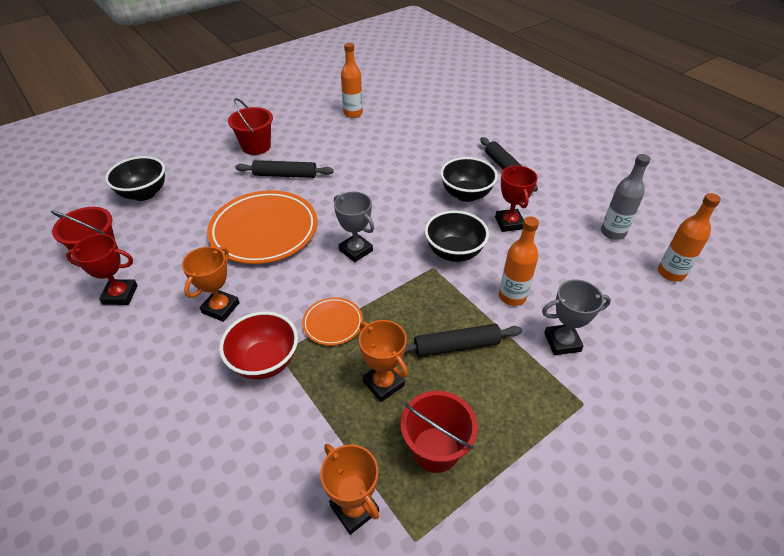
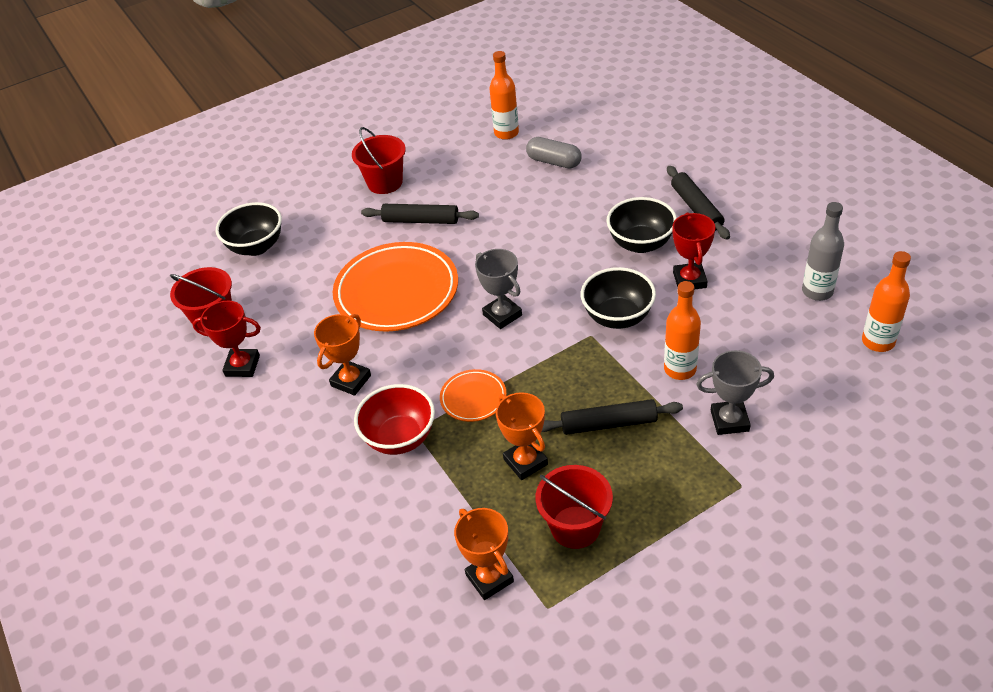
camera: 10 degrees right, 0 degrees up
none -> grey capsule [526,137,582,169]

